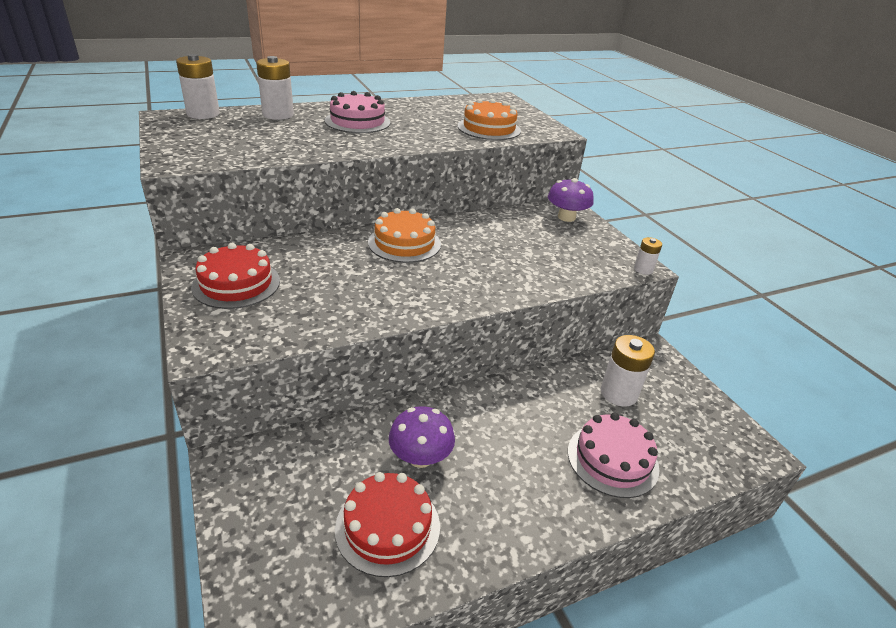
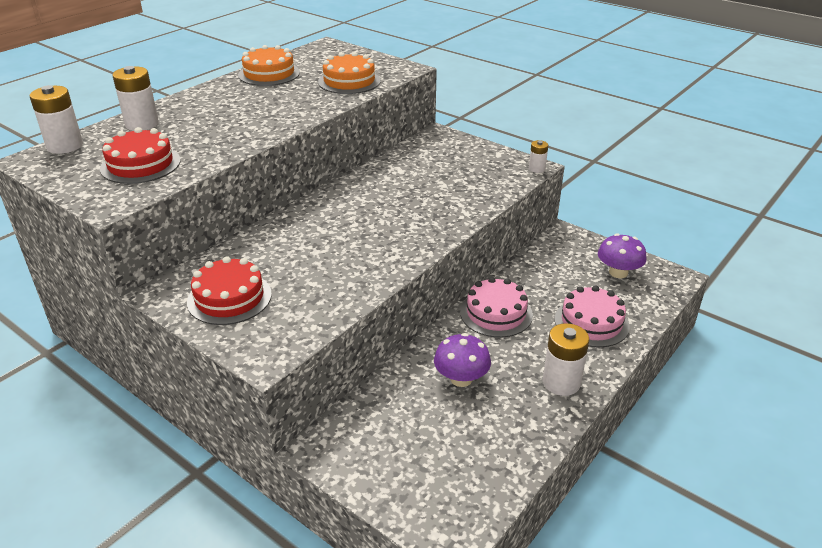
camera: 25 degrees left, 0 degrees up
pink cake [325,91,390,133] -> pink cake moved to [460,277,533,338]
red cake [335,472,440,577] -> red cake moved to [100,127,181,184]
orange cake [368,208,441,263] -> orange cake moved to [238,45,300,86]
purple mushroom [548,178,594,222] -> purple mushroom moved to [598,233,647,278]
white battery [601,335,655,407] -> white battery moved to [543,323,589,396]

